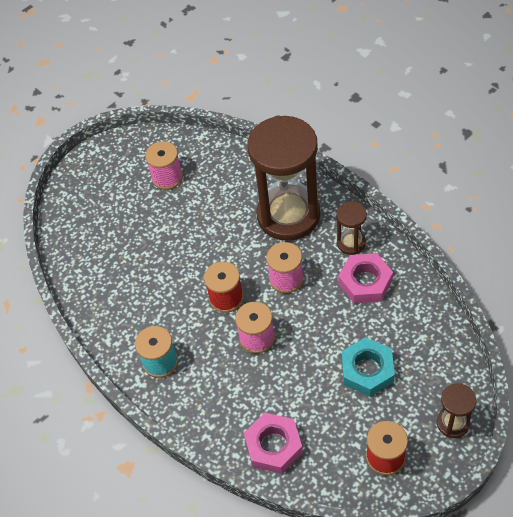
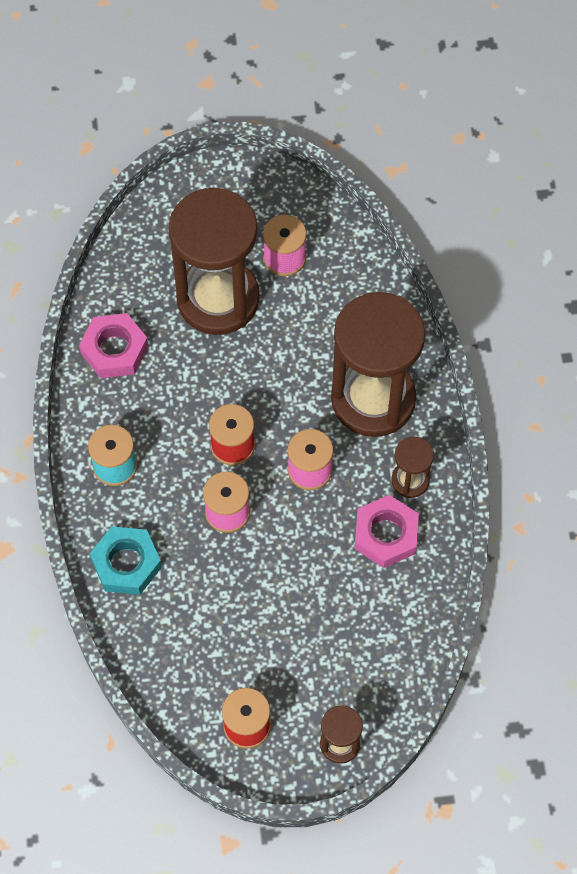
camera: 30 degrees right, 10 degrees up
pink nut [244,413,303,474] -> pink nut moved to [79,313,148,378]
turquoise nut [342,337,395,397] -> turquoise nut moved to [90,526,162,595]
none -> brown hourglass [169,188,259,335]

